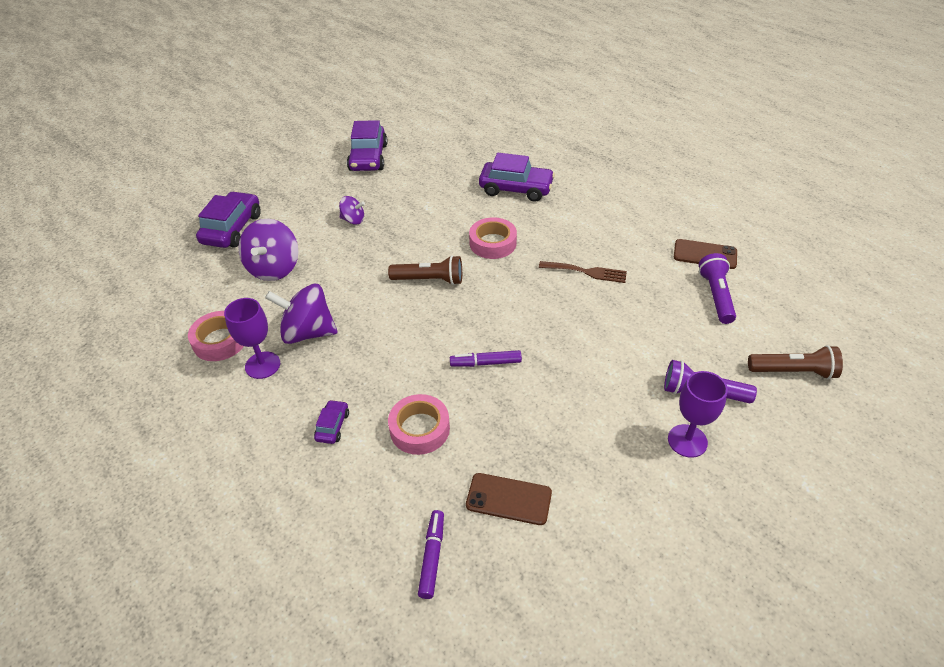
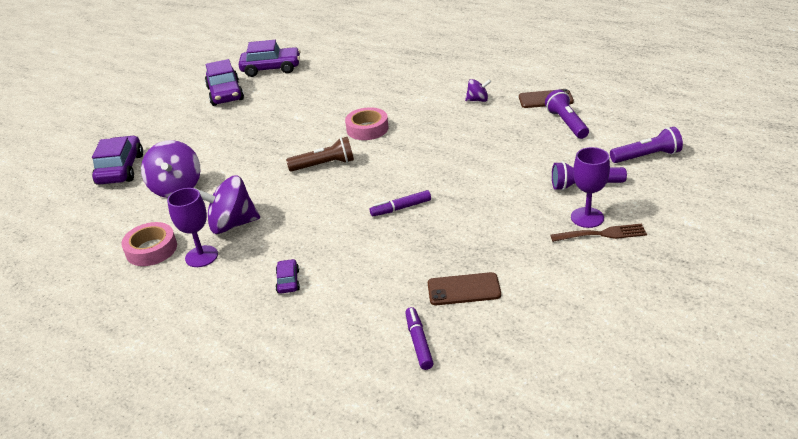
camera: 15 degrees left, 10 degrees down
purple spinning top [339,196,365,225] -> purple spinning top moved to [465,79,491,102]
pink tape [388,394,450,455] -> none
purple car [479,153,555,202] -> purple car moved to [239,40,300,77]
brown fork [539,261,627,283] -> brown fork moved to [551,223,647,242]
brown flashlight [748,345,843,379] -> purple flashlight [610,127,683,163]

